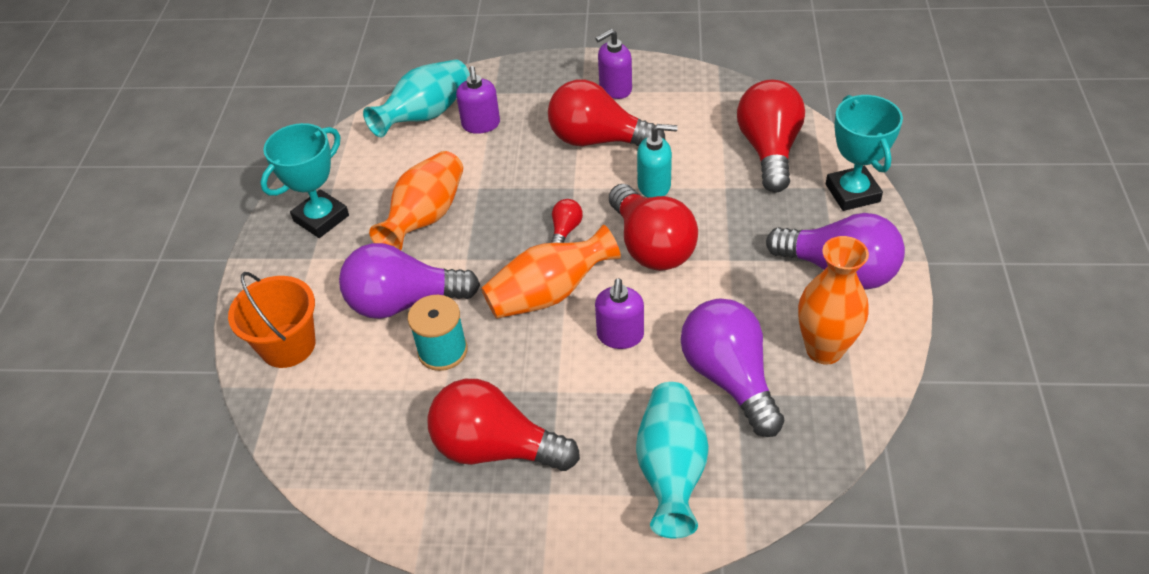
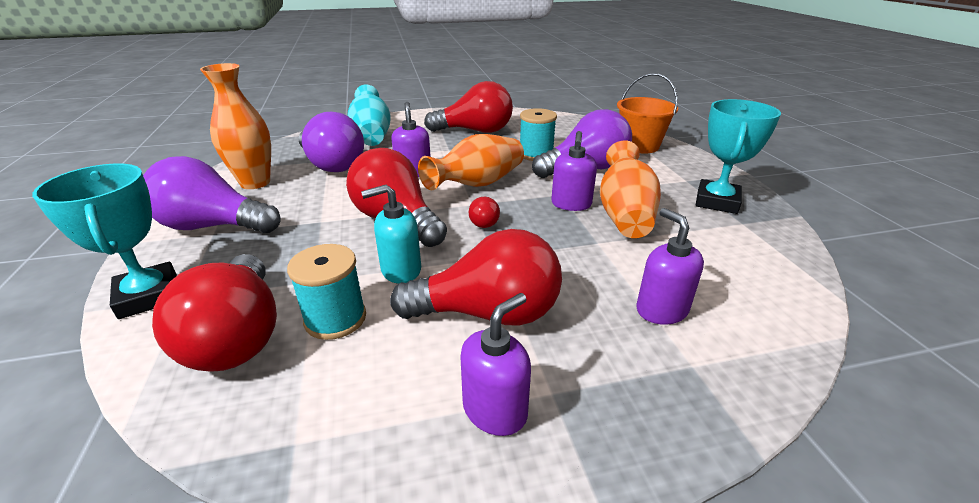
camera: 160 degrees right, 15 degrees down
turquoise vase [363,59,470,137] -> none
none -> turquoise spool [287,244,366,340]
none -> purple soap dispenser [551,131,597,211]

